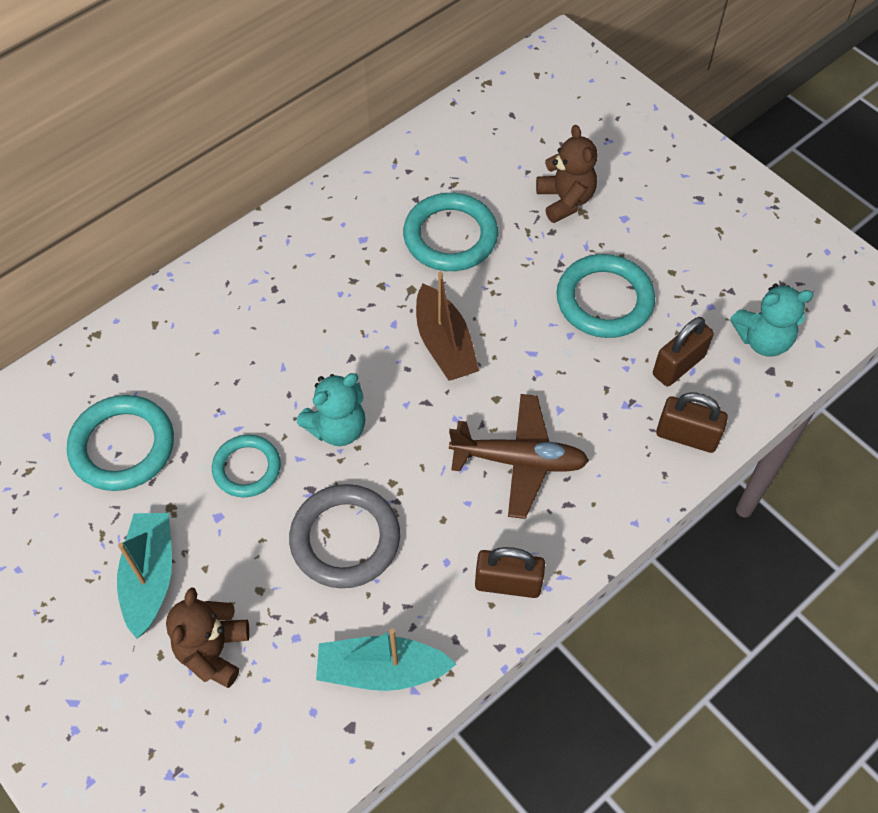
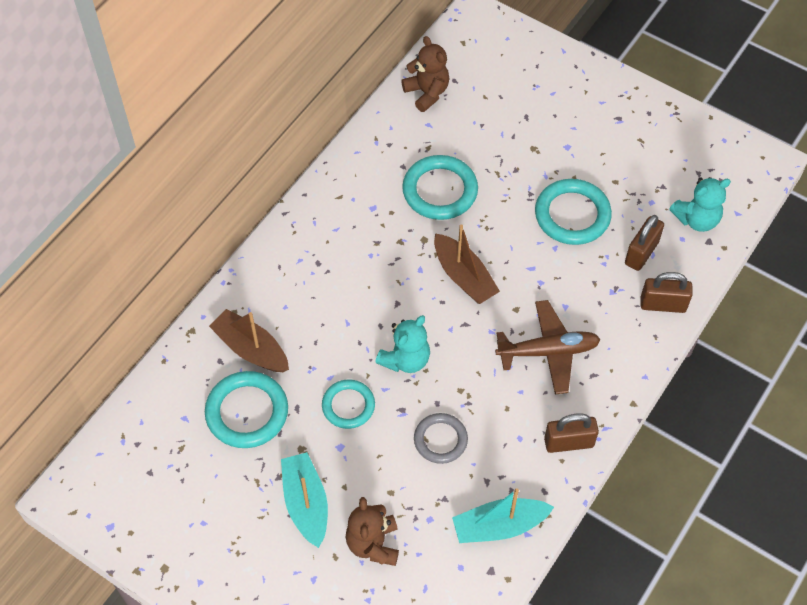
camera: 15 degrees left, 0 degrees up
grey ring [289,484,400,588] -> grey ring [414,413,468,464], size x0.64
brown teddy bear [536,125,598,223] -> brown teddy bear moved to [401,36,449,112]
none -> brown boat [209,309,289,372]

